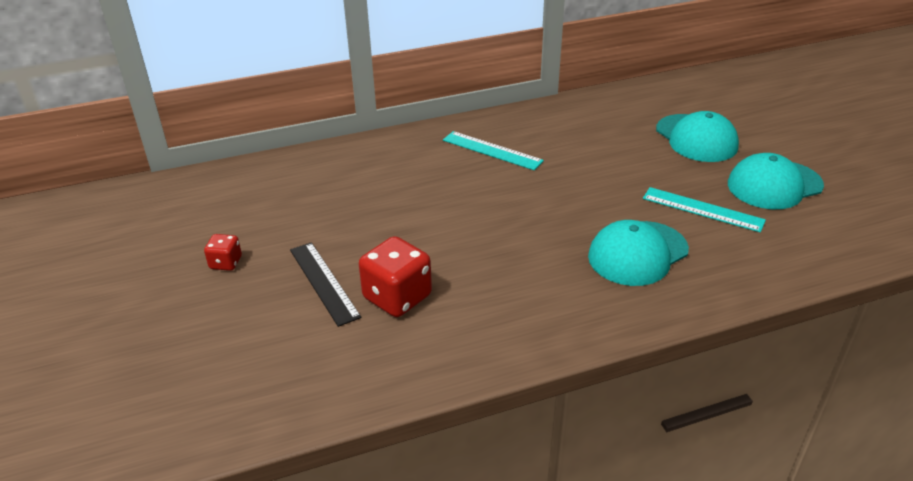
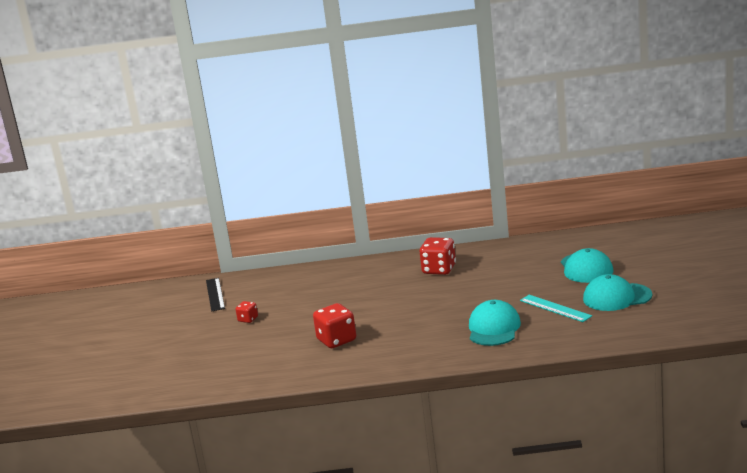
camera: 20 degrees right, 15 degrees down
black ruler [290,242,361,327] -> black ruler moved to [206,278,225,311]
turquoise ruler [443,131,544,170] -> red dice [419,237,456,275]
turquoise cap [588,220,689,286] -> turquoise cap turned 120 degrees clockwise [469,300,521,346]

